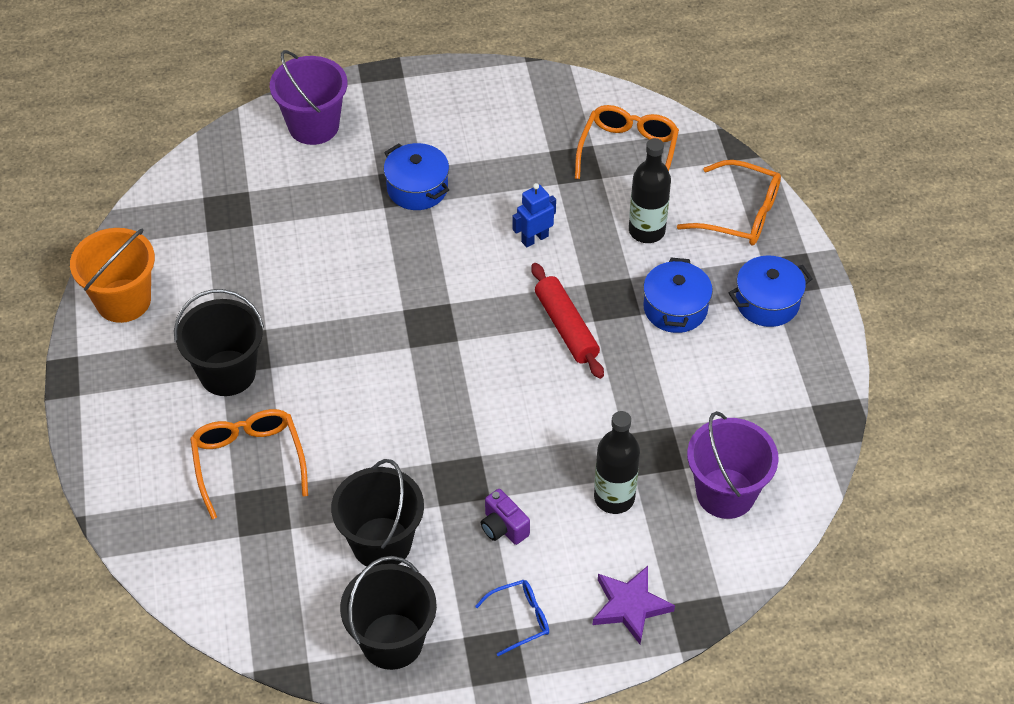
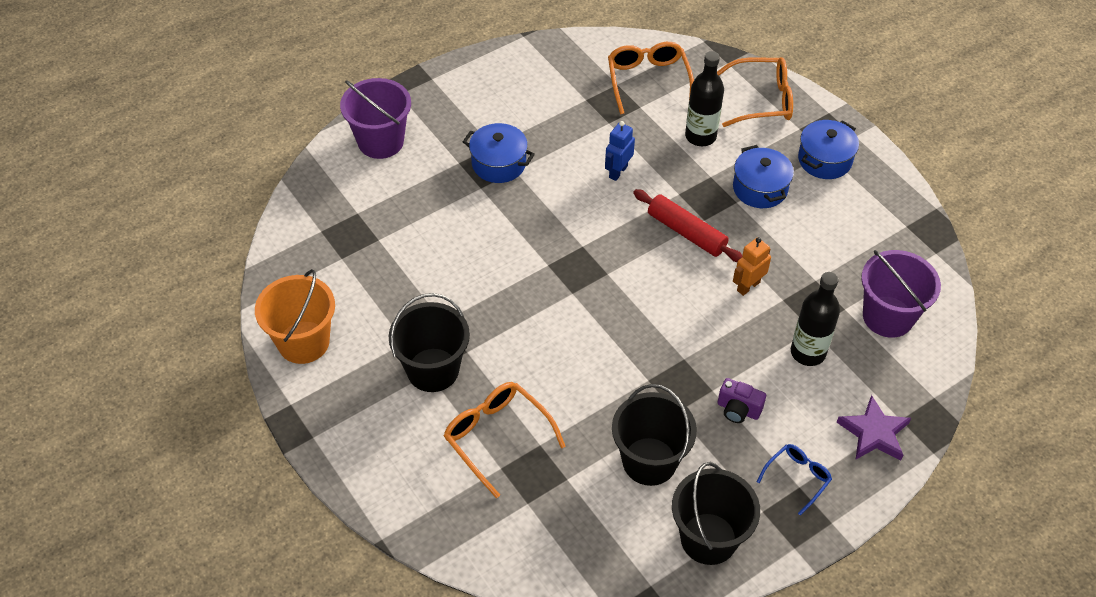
camera: 25 degrees left, 0 degrees up
none -> orange robot [733,237,771,296]

